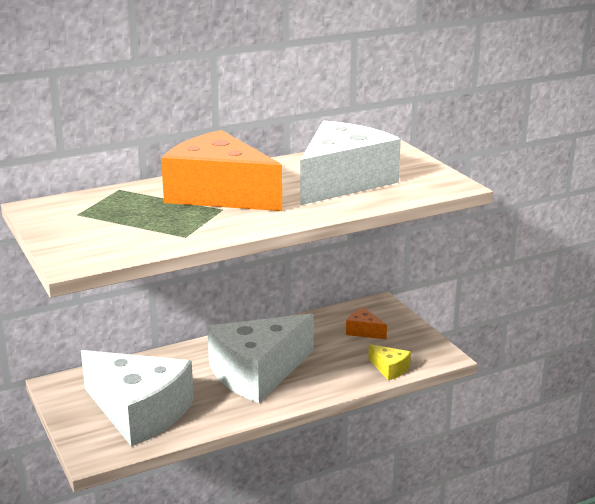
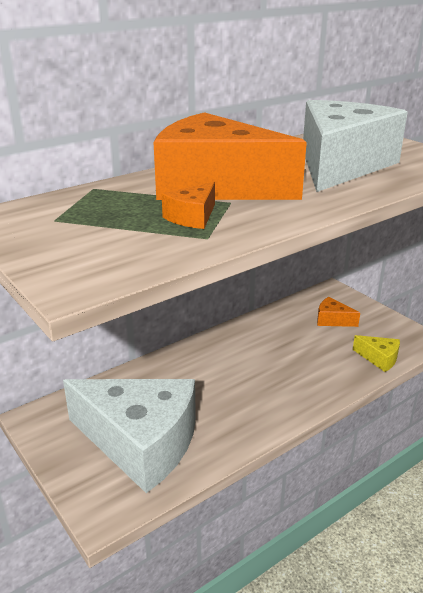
camera: 10 degrees left, 5 degrees up
white cheese [207,314,314,403] -> none
none -> orange cheese [162,182,215,229]

